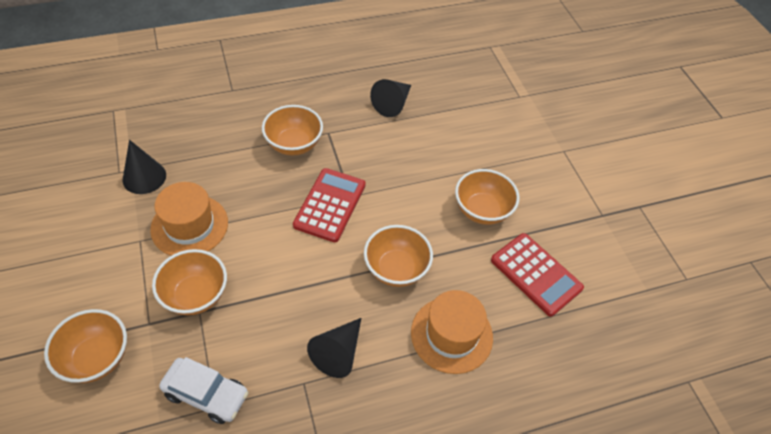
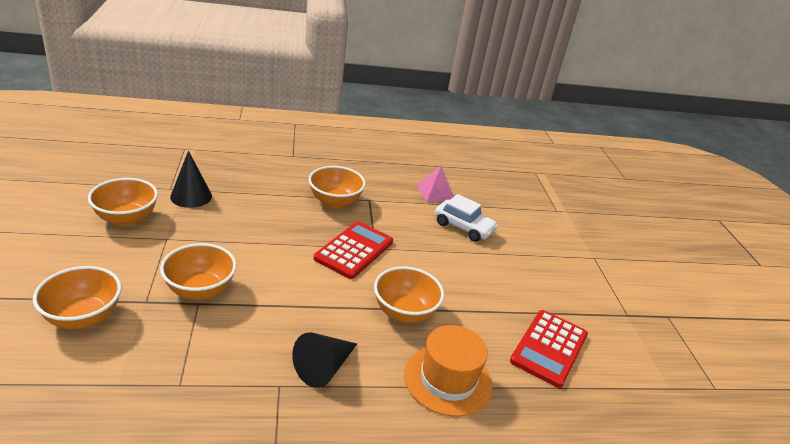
camera: 10 degrees right, 20 degrees down
orange hat [150,182,228,256] -> none
white car [159,357,248,424] -> white car moved to [435,194,498,242]
black cone [370,79,411,117] -> pink pyramid [416,166,454,202]
orange bowl [455,169,519,225] -> orange bowl moved to [88,178,158,226]
red calculator [491,233,584,317] -> red calculator turned 60 degrees clockwise [510,310,588,388]

